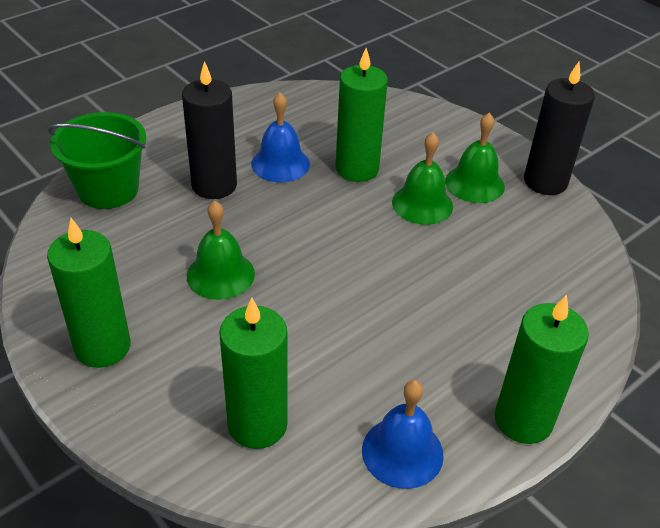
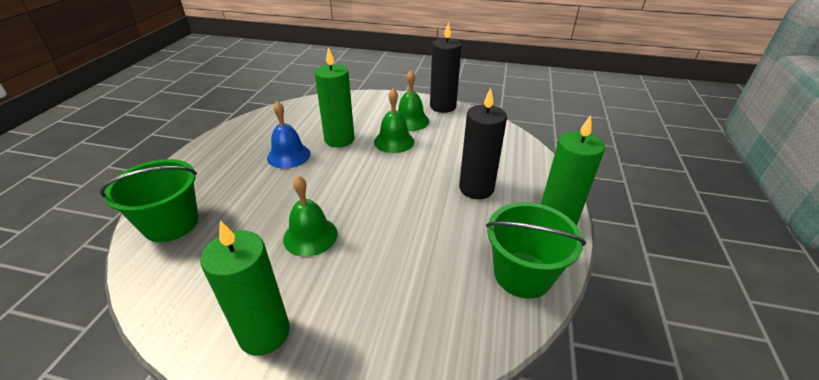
camera: 35 degrees left, 5 degrees down
black candle [182,61,237,199] -> black candle moved to [459,88,507,199]
green candle [219,298,288,449] -> none
blue bell [362,380,444,489] -> green bucket [486,202,586,298]

